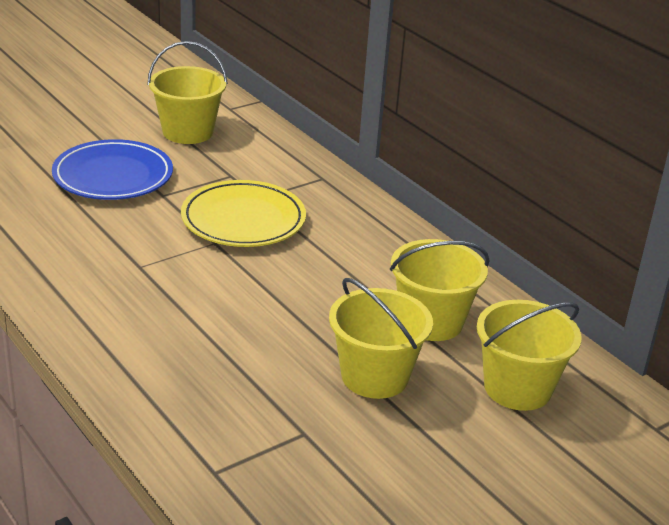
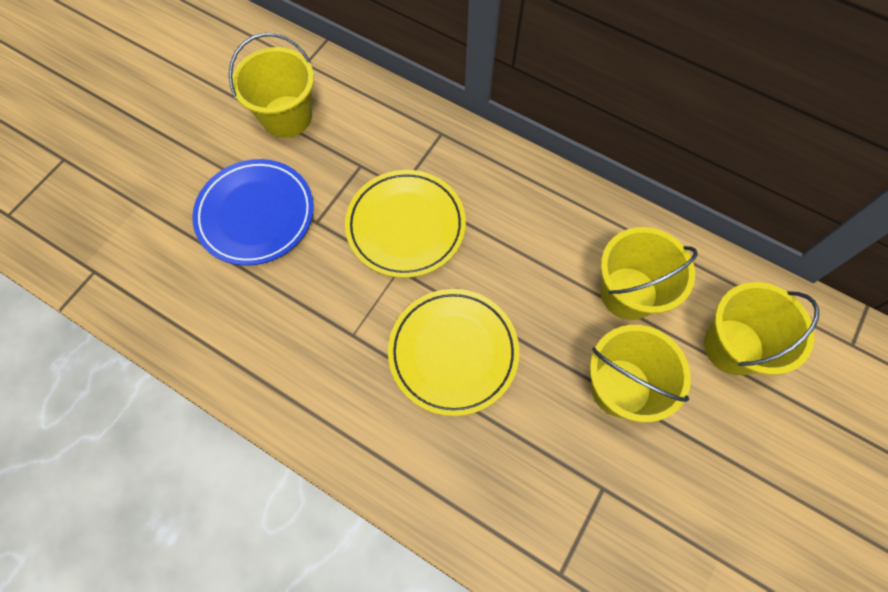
camera: 20 degrees left, 35 degrees up
none -> yellow plate [388,289,519,416]

